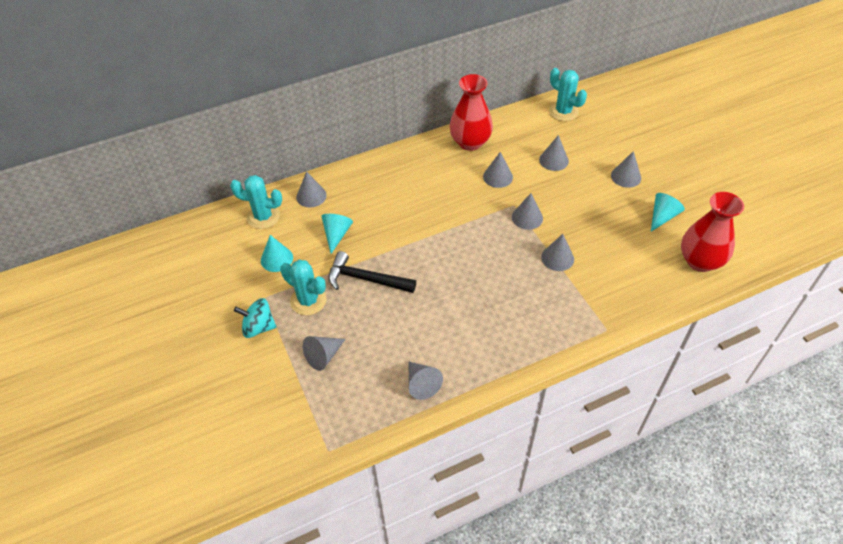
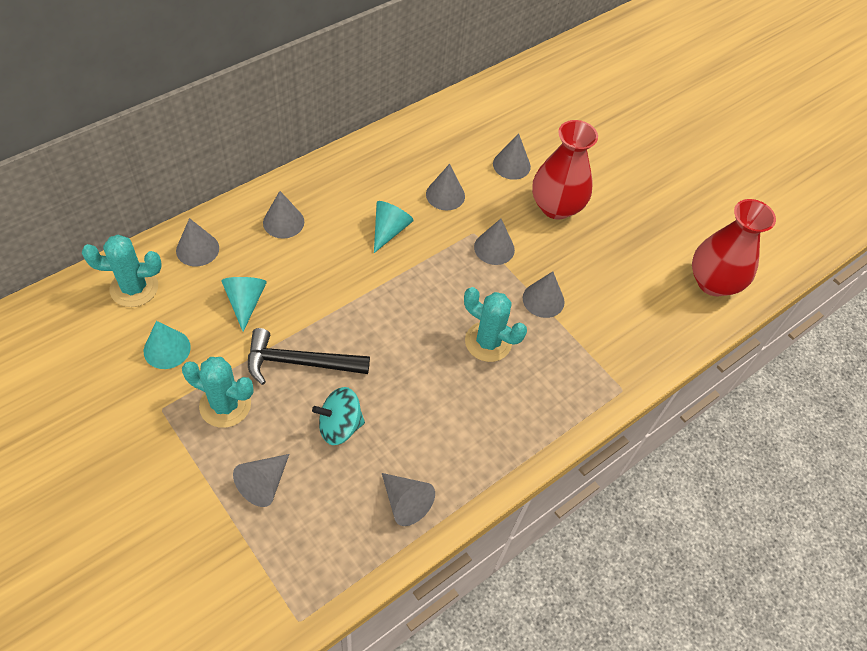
camera: 20 degrees left, 5 degrees up
turquoise spinning top [234,298,276,338] -> turquoise spinning top moved to [312,387,365,445]
red vase [449,74,493,151] -> red vase moved to [532,120,598,219]
turquoise cactus [549,68,587,121] -> turquoise cactus moved to [464,287,527,362]
grey cone [611,151,641,188] -> grey cone moved to [263,191,304,239]
turquoise cone [651,193,685,232] -> turquoise cone moved to [374,201,414,253]

